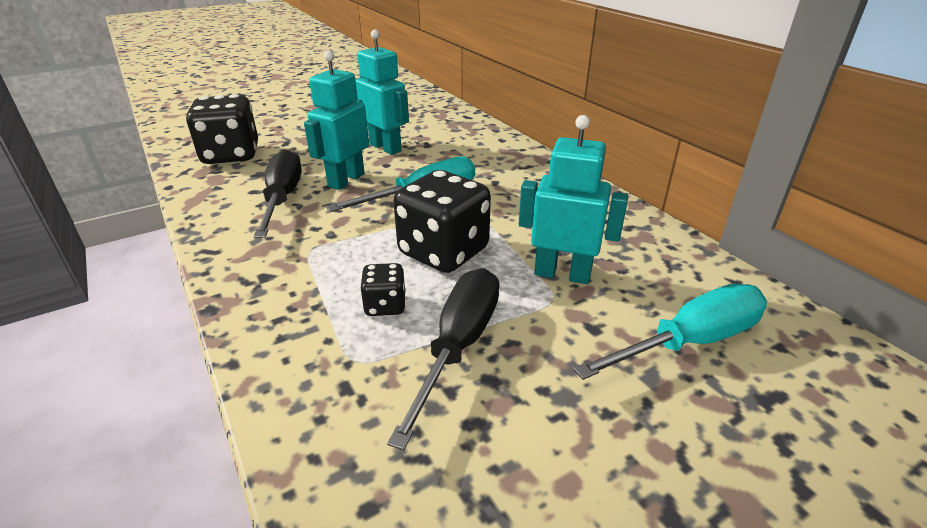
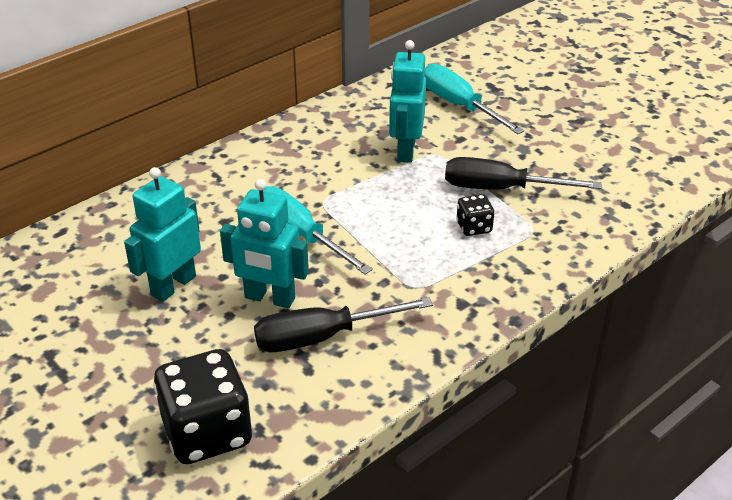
camera: 100 degrees left, 5 degrees up
black dice [393,170,491,273] -> none

